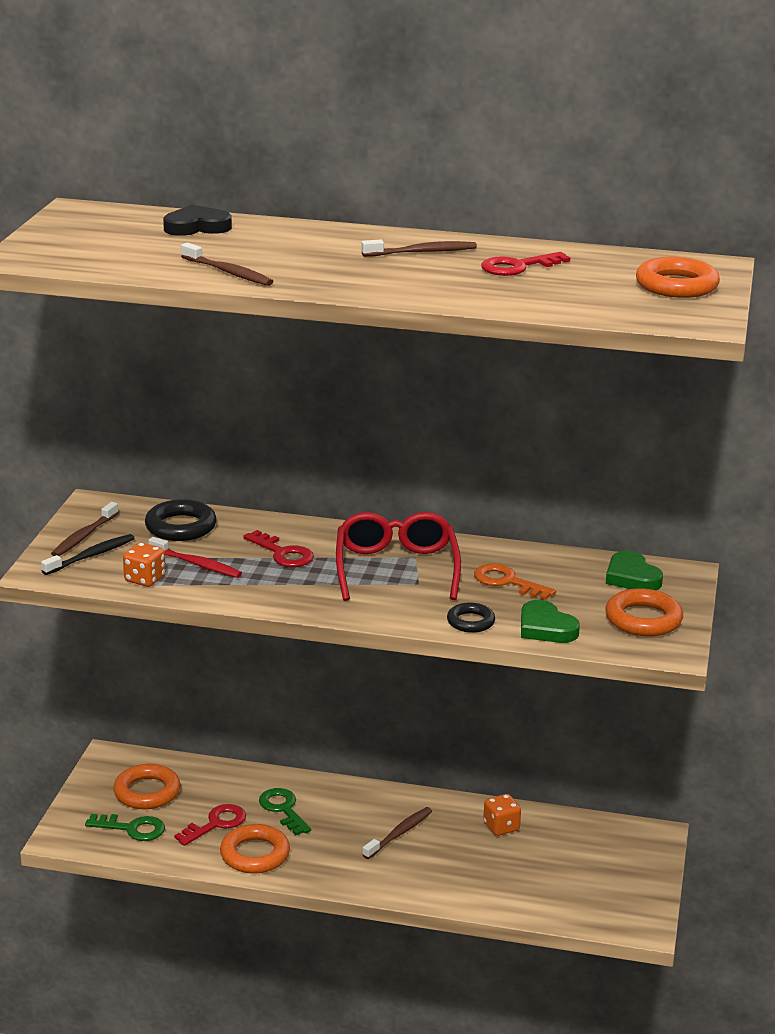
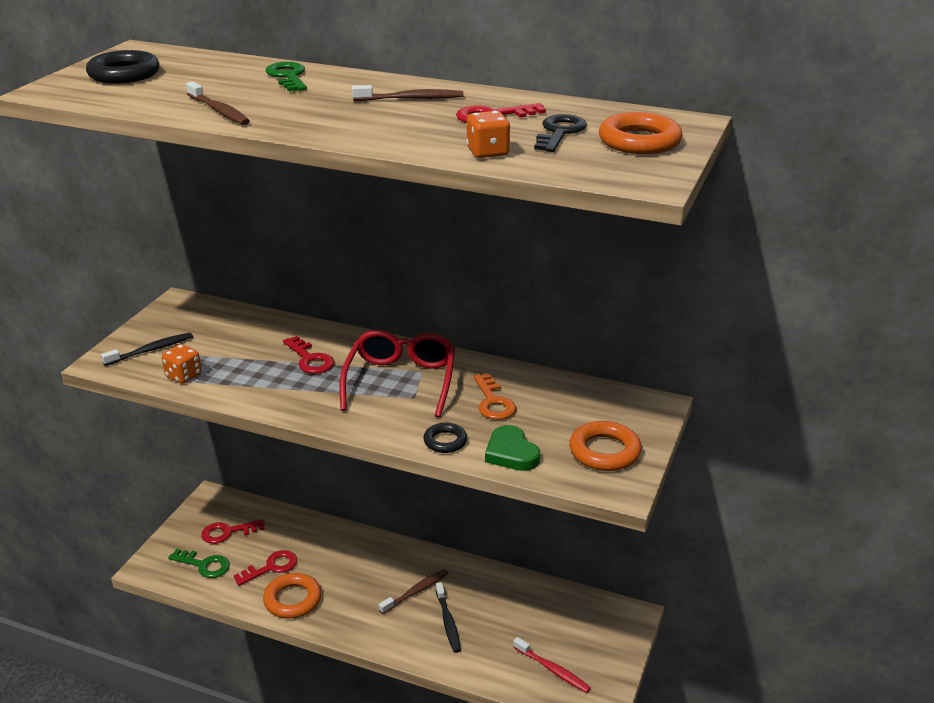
camera: 10 degrees right, 5 degrees up
brown toothbrush [51,502,119,556] -> none
orange ring [113,764,180,809] -> red key [201,519,265,544]
black ring [145,499,217,541] -> black ring moved to [86,50,159,84]
red toothbrush [148,537,242,578] -> red toothbrush moved to [513,637,591,693]
black heart [163,205,232,236] -> none
green key [259,788,311,835] -> green key moved to [265,62,307,91]
orange key [474,563,556,600] -> orange key turned 150 degrees counterclockwise [474,374,516,420]
orange dice [483,794,521,836] -> orange dice moved to [466,111,510,158]
green heart [606,551,663,590] -> none
none -> black toothbrush [435,582,461,653]
none -> black key [534,114,587,152]

